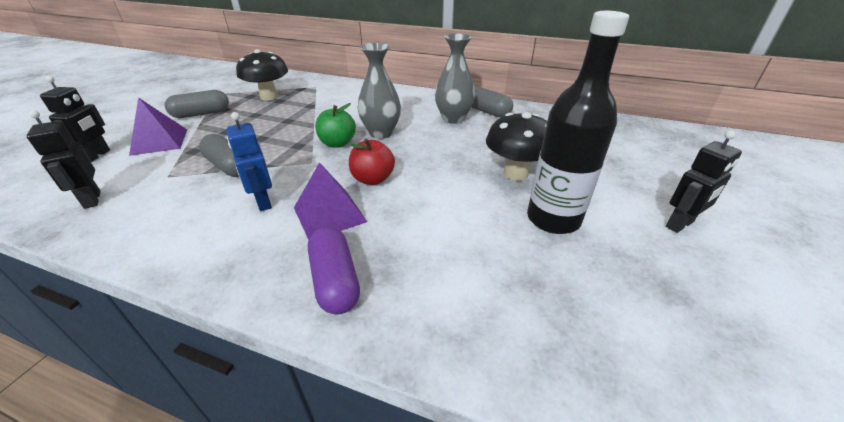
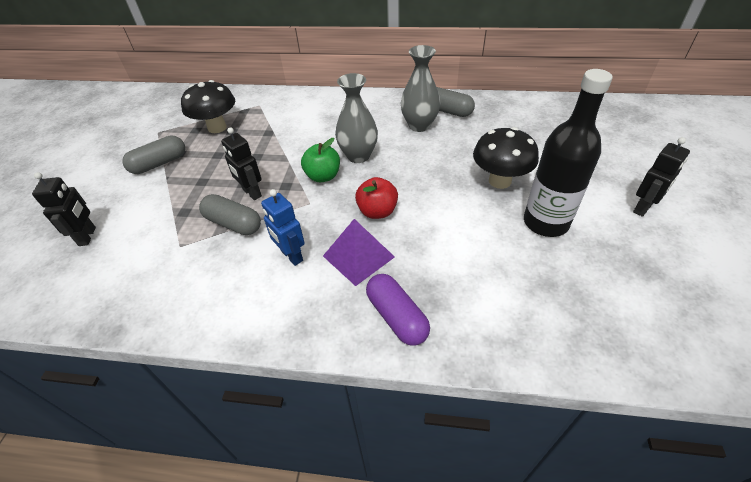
camera: 10 degrees left, 10 degrees up
black robot [26,110,101,209] -> black robot moved to [221,127,262,200]
purple pyramid [129,97,187,156] -> none

